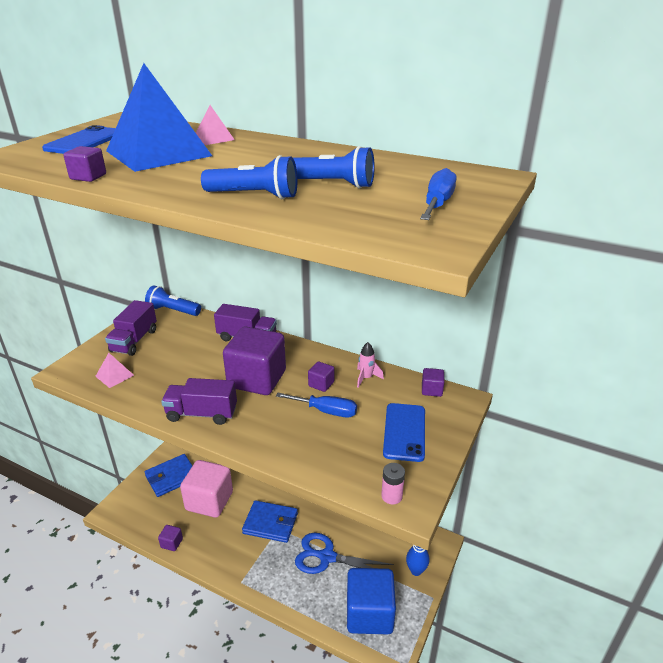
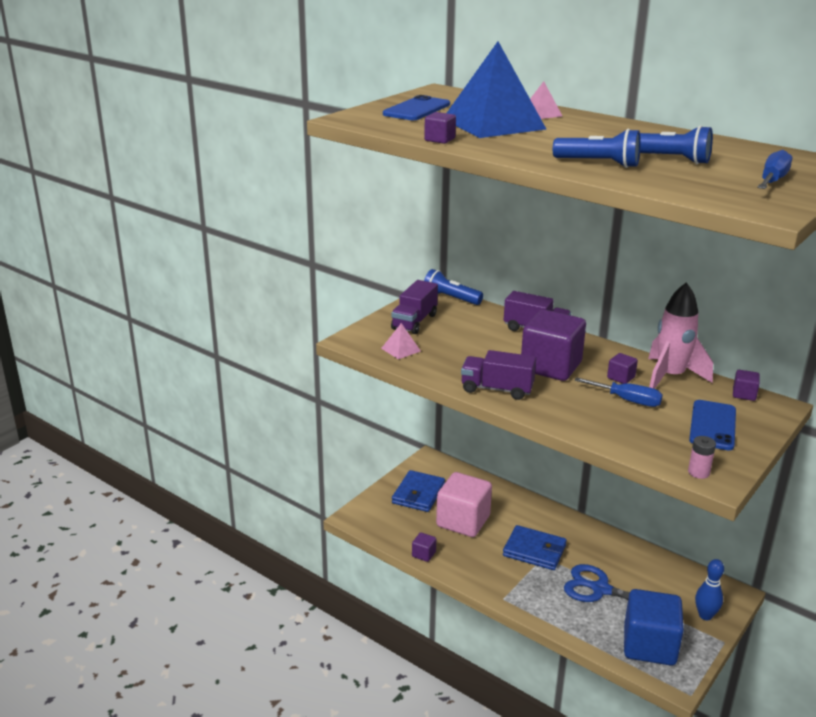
camera: 10 degrees right, 5 degrees down
blue wallet [145,454,192,497] -> blue wallet turned 45 degrees counterclockwise [392,470,445,512]
pink rocket [357,342,384,388] -> pink rocket [648,282,713,389], size x2.16

